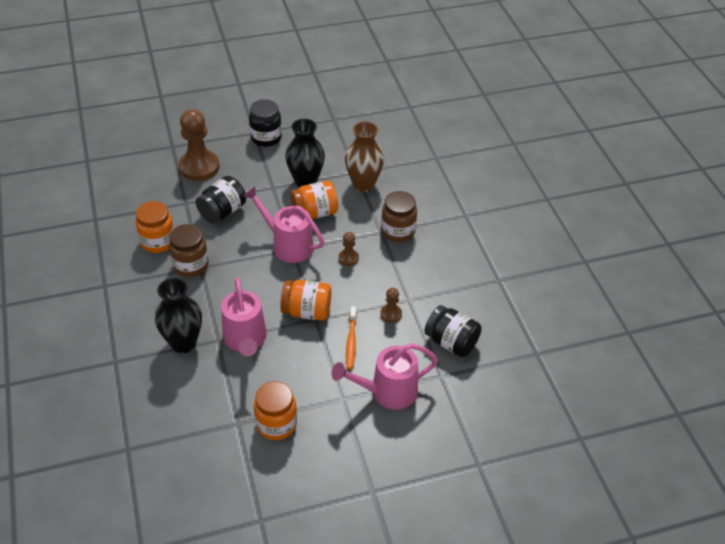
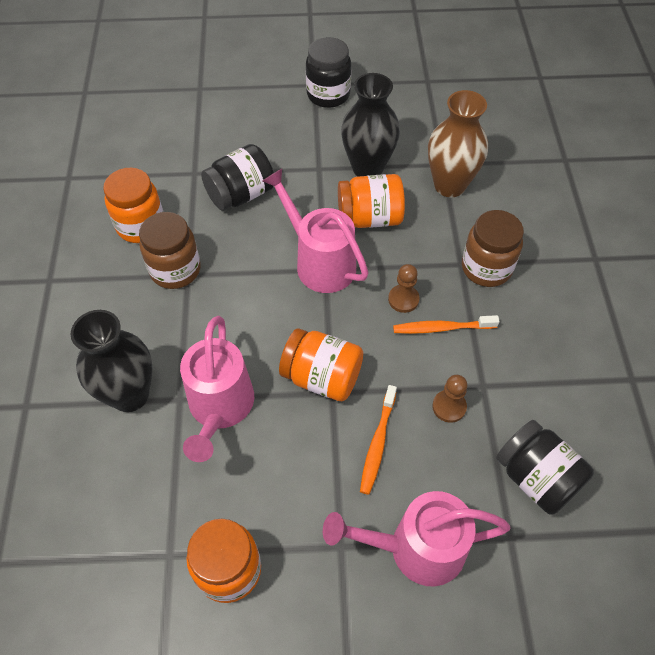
camera: 15 degrees right, 10 degrees up
brown pawn [178,109,220,181] -> none
none -> orange toothbrush [393,315,500,334]

